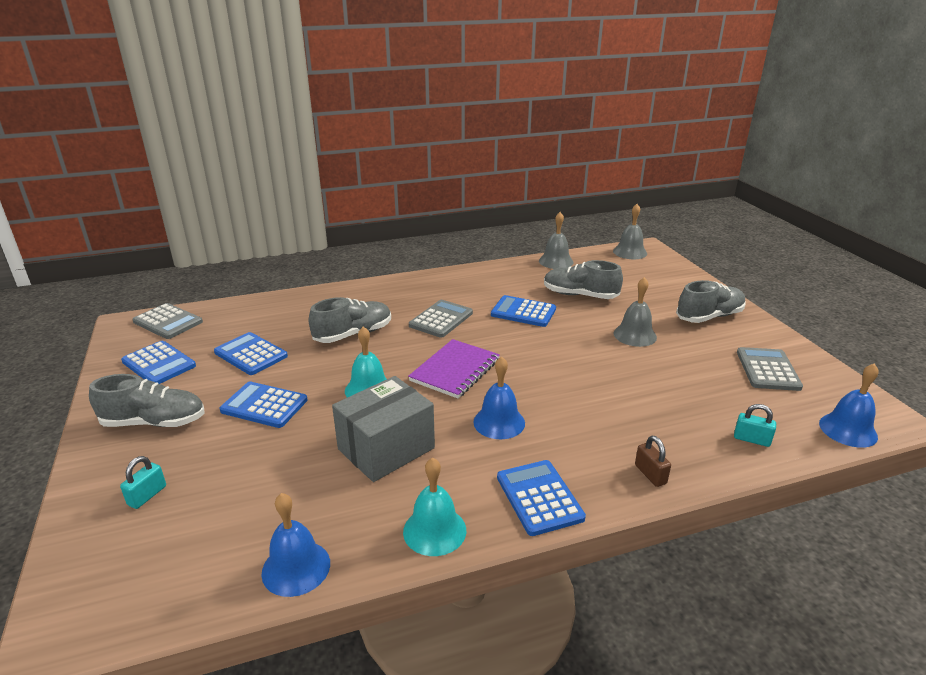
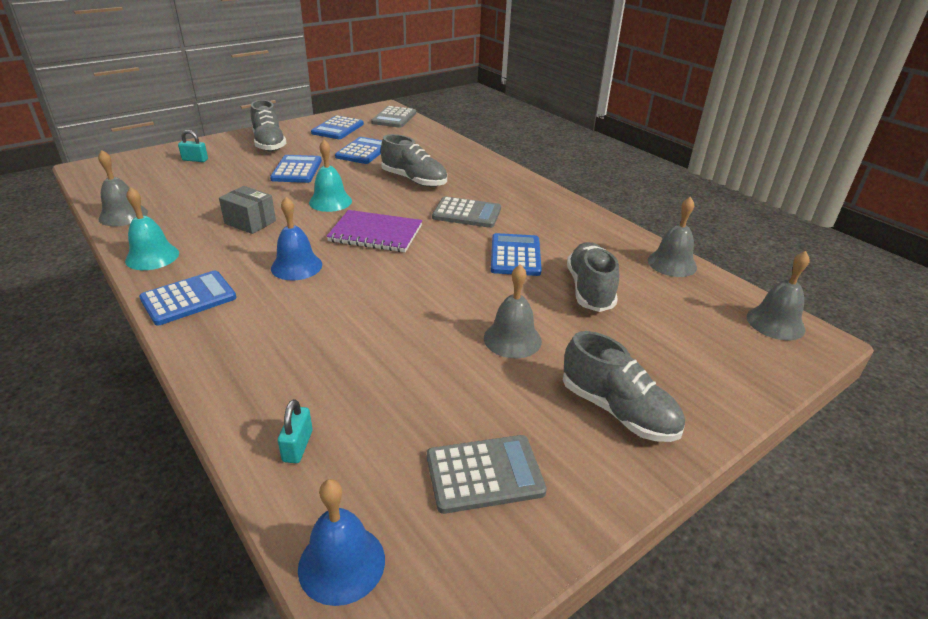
camera: 70 degrees right, 5 degrees up
blue bell [261,493,330,597] -> grey bell [98,150,148,226]
grey box [332,376,435,482] -> grey box [219,186,276,234], size x0.62
brown padlock [635,436,671,487] -> none

